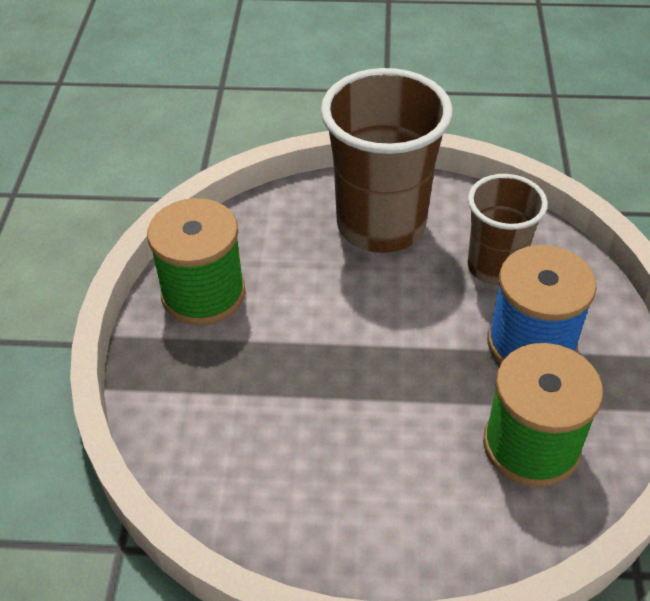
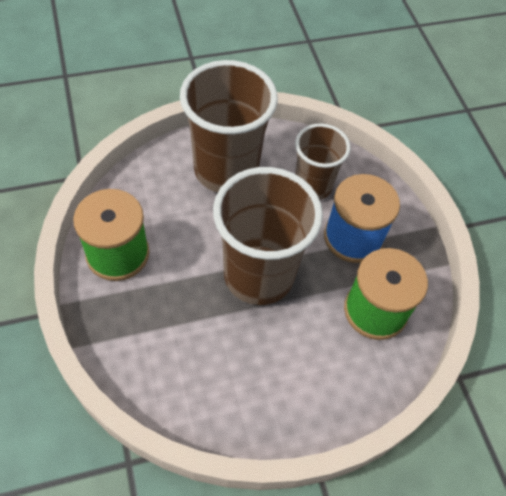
camera: 25 degrees left, 10 degrees up
none -> brown cup [213,167,323,305]

